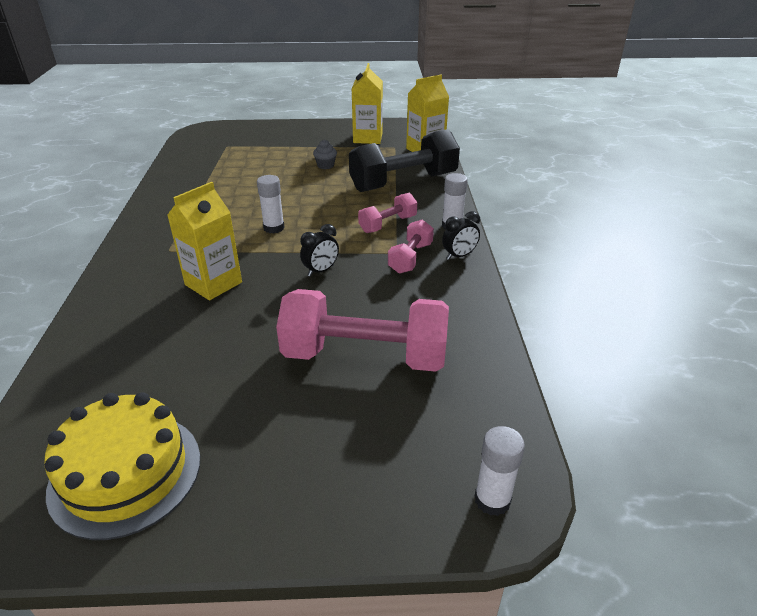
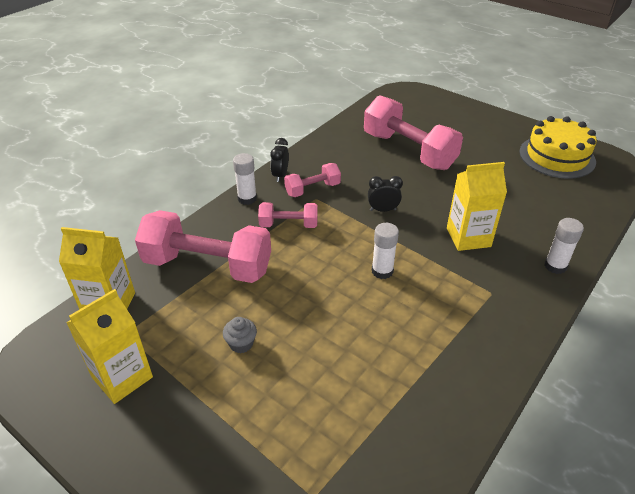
camera: 140 degrees left, 5 degrees up
black dumbbell [349,129,460,192] -> pink dumbbell [135,210,271,283]
black clock [442,211,480,260] -> black clock turned 90 degrees counterclockwise [270,138,289,182]
white glue stick [475,426,525,516] -> white glue stick moved to [544,218,584,274]

